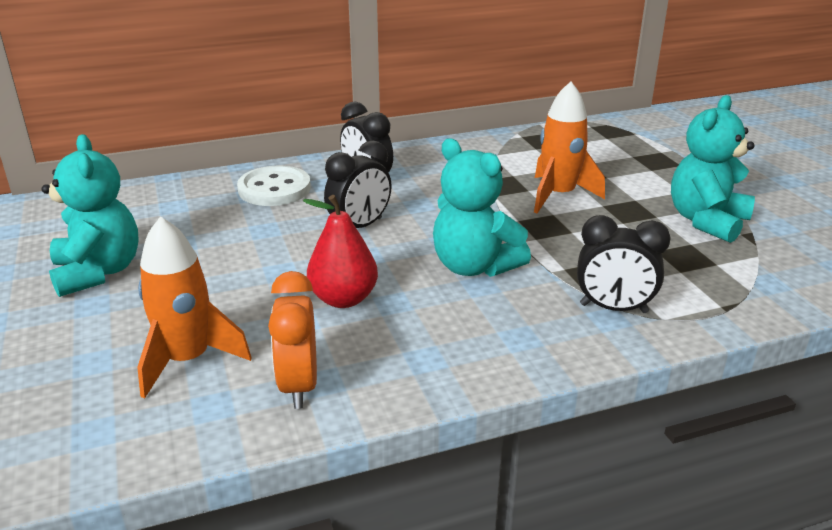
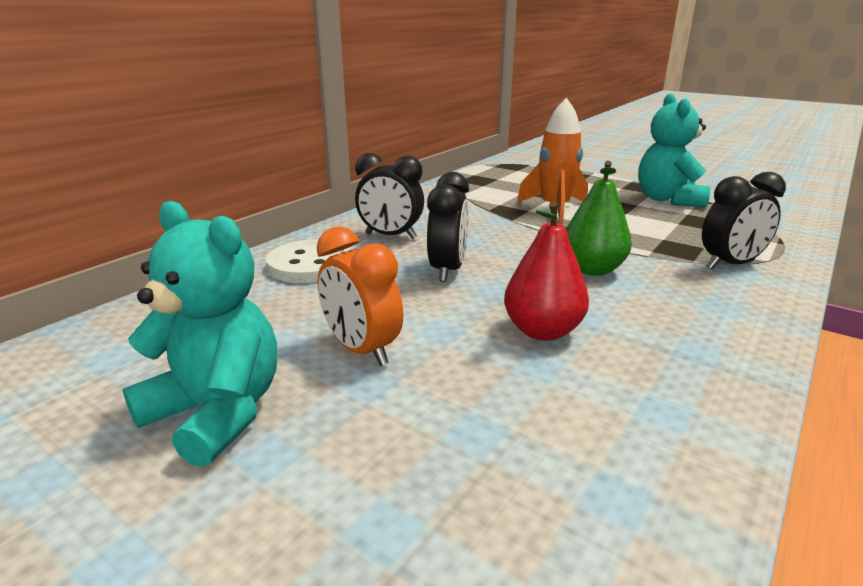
camera: 35 degrees left, 5 degrees down
orange rocket [137,216,252,399] -> none
orange clock [268,271,317,409] -> orange clock moved to [316,226,403,366]
turquoise teddy bear [433,138,531,277] -> green pear [566,161,632,276]

